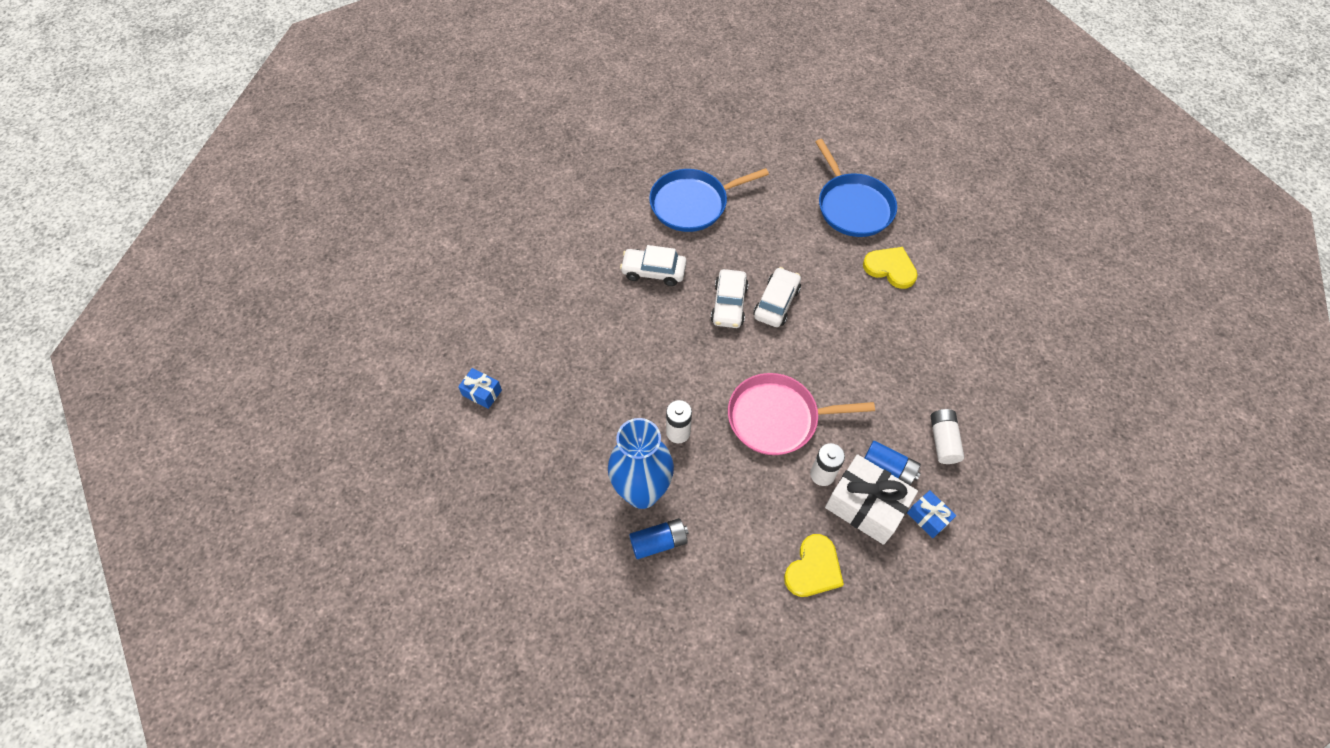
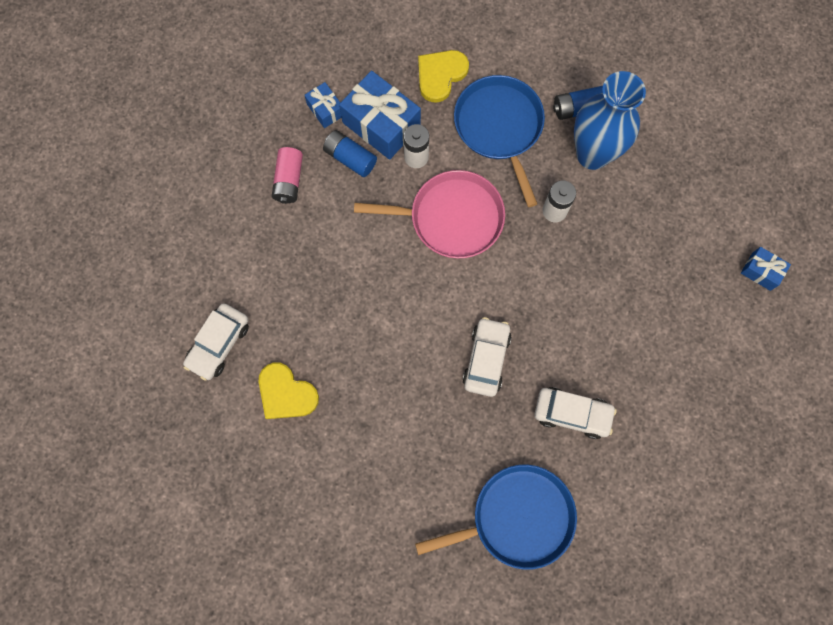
camera: 175 degrees left, 15 degrees up
white car [753,267,801,327] -> white car moved to [183,303,249,380]
blue pan [815,139,897,237] -> blue pan moved to [454,75,545,207]
white gift [825,454,918,545] -> blue gift [339,70,421,160]
white battery [931,409,964,464] -> pink battery [272,147,303,204]

